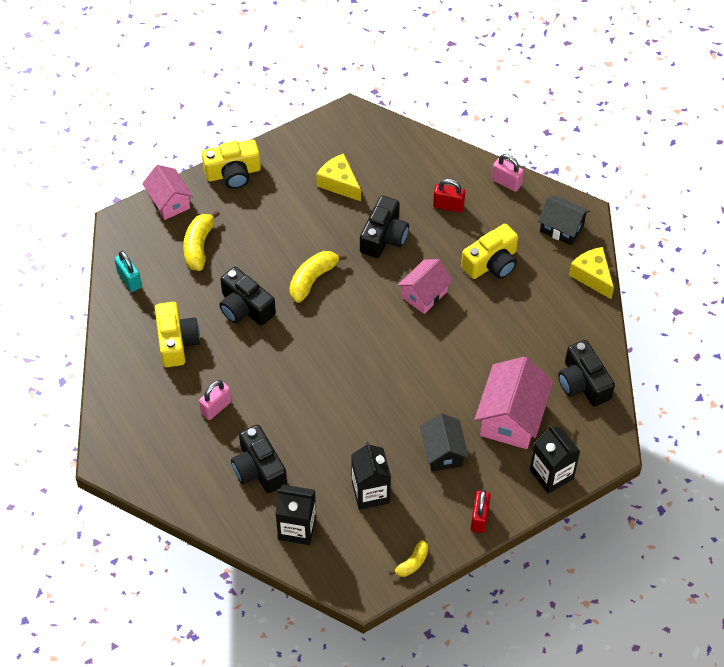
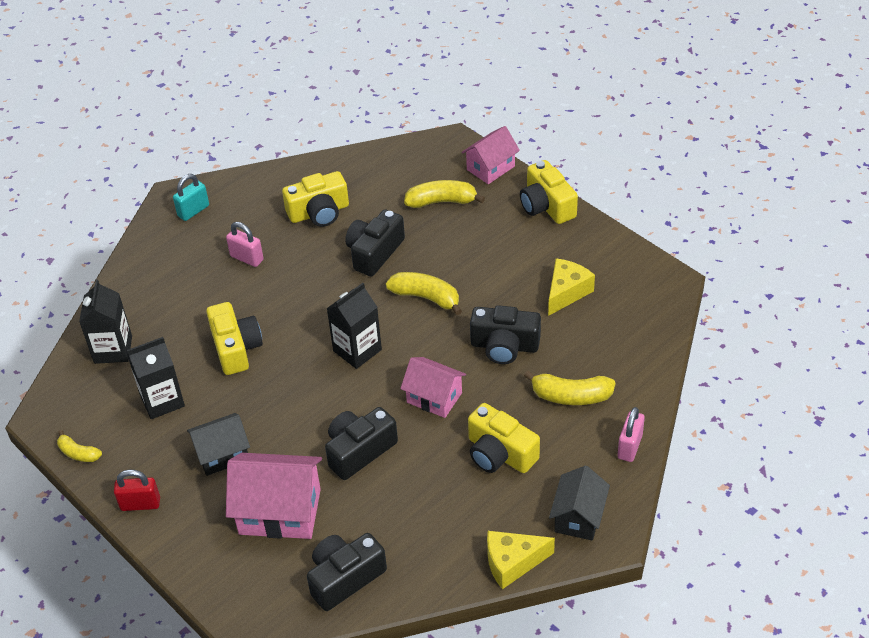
camera: 80 degrees right, 10 degrees down
turquoise padlock [114,251,142,292] -> turquoise padlock moved to [173,174,209,221]
black camera [231,425,287,493] -> black camera moved to [325,407,398,480]
red padlock [433,179,465,213] -> yellow banana [524,371,616,405]
black carton [530,425,580,494] -> black carton moved to [326,283,382,369]
yellow cheese [569,247,614,299] -> yellow cheese turned 150 degrees counterclockwise [487,531,555,589]
none -> yellow camera [206,302,263,375]

